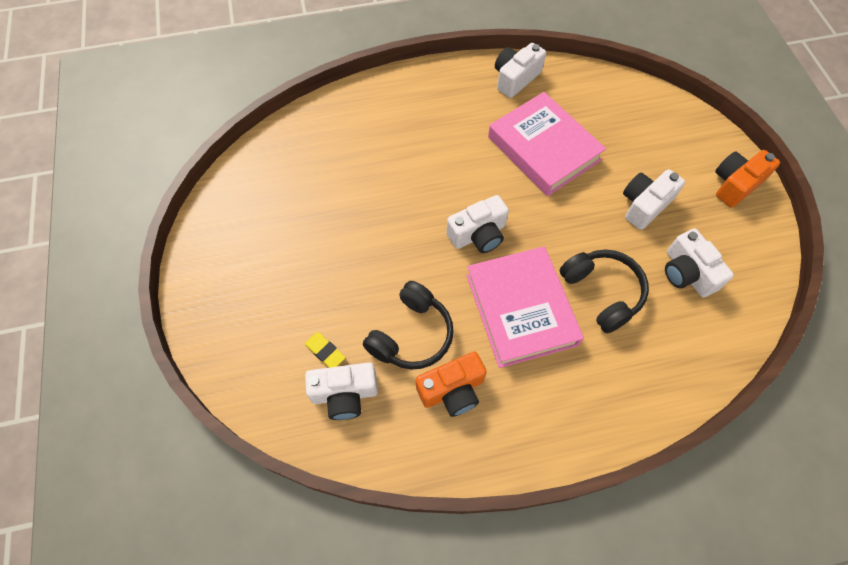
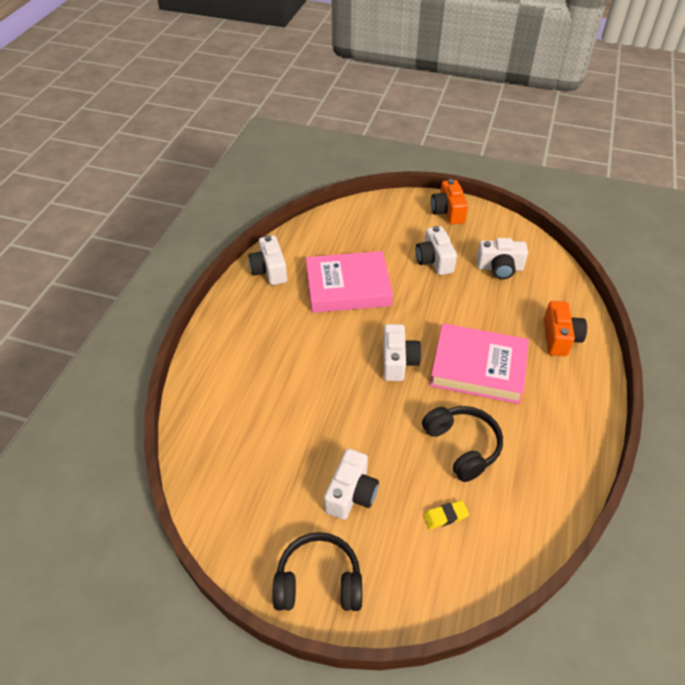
camera: 60 degrees left, 15 degrees down
white camera [305,362,378,420] -> white camera moved to [324,449,379,520]
orange camera [416,351,487,417] -> orange camera moved to [544,301,587,356]
black headphones [559,249,649,333] -> black headphones moved to [272,532,362,611]

